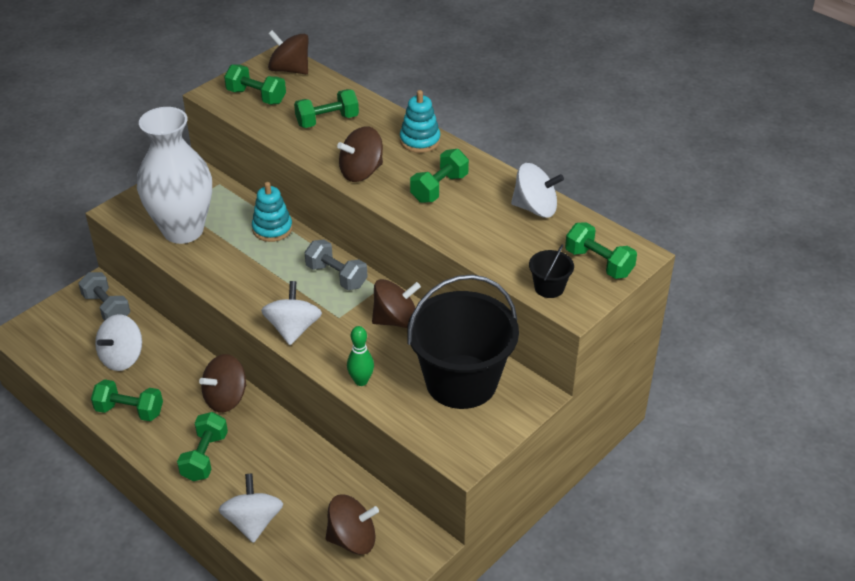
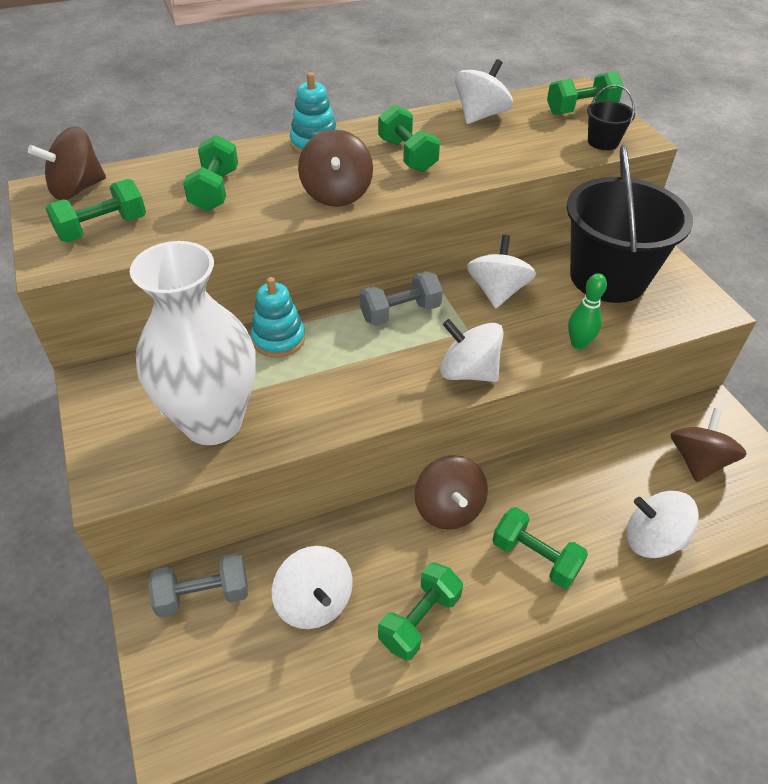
camera: 65 degrees left, 5 degrees up
brown spinning top [372,279,421,328] -> white spinning top [467,235,536,308]

